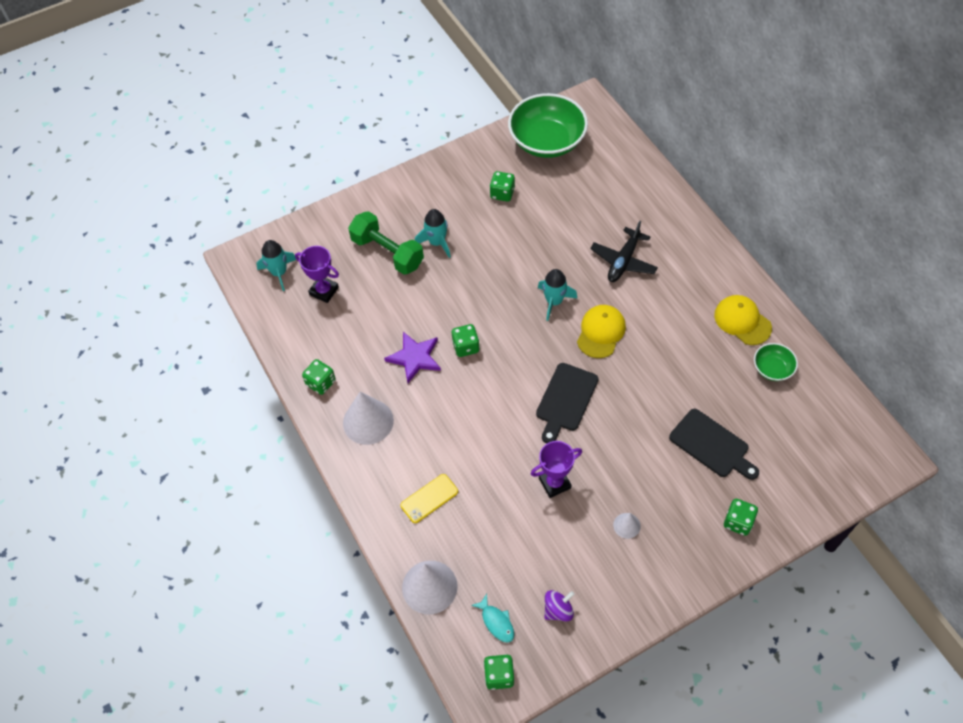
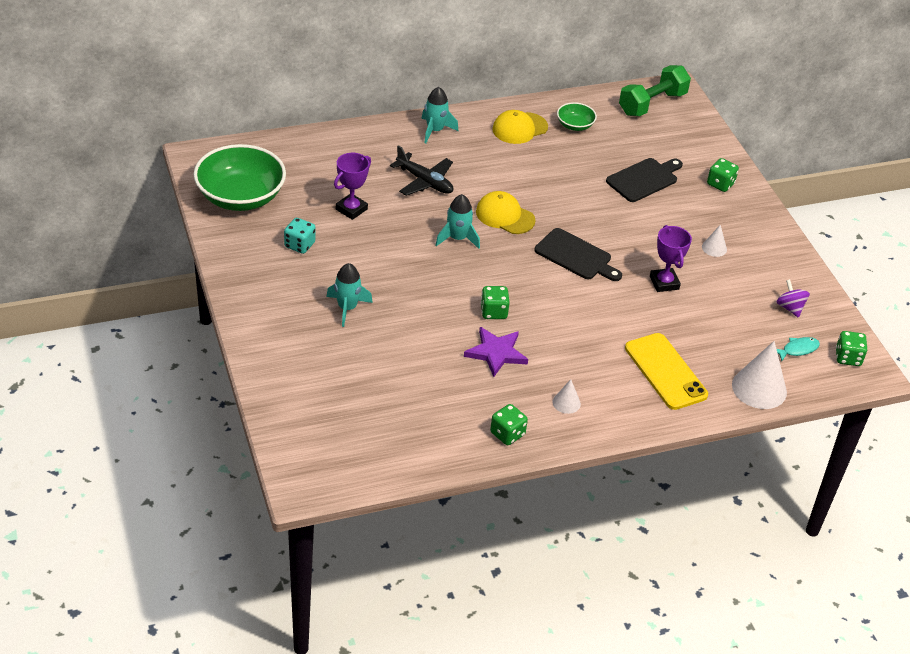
camera: 85 degrees left, 15 degrees down
turquoise rocket [256,240,297,291] -> turquoise rocket moved to [421,87,458,143]
purple trophy [295,246,339,303] -> purple trophy moved to [334,153,371,220]
white cone [343,392,394,445] -> white cone [553,379,581,414], size x0.50
green dumbbell [348,211,424,275] -> green dumbbell moved to [619,65,691,116]
yellow phone [401,474,458,523] -> yellow phone [625,333,708,410], size x1.65
green dice [490,171,515,202] -> turquoise dice [284,218,316,254]

